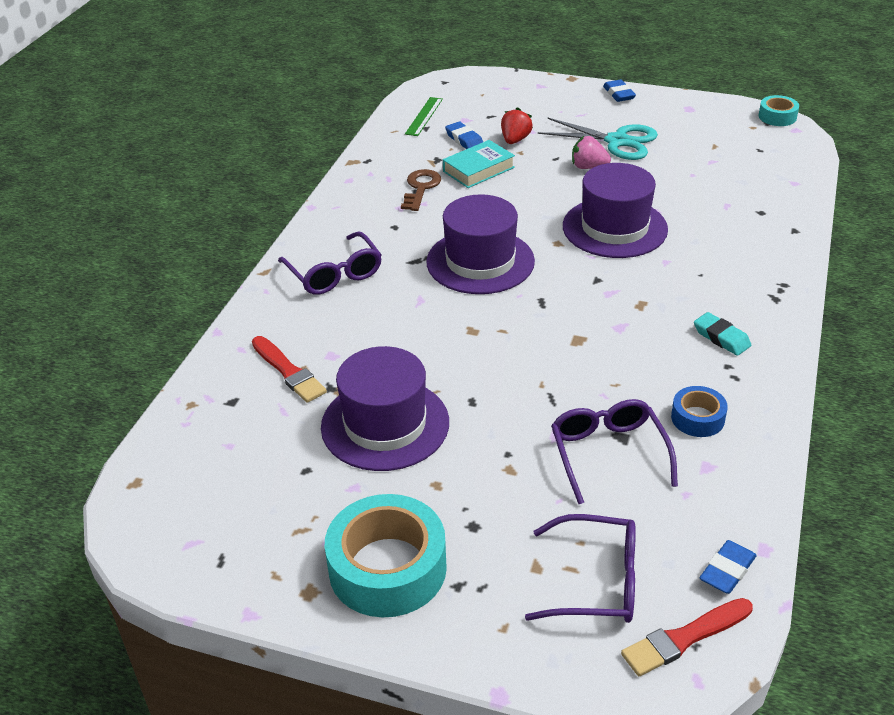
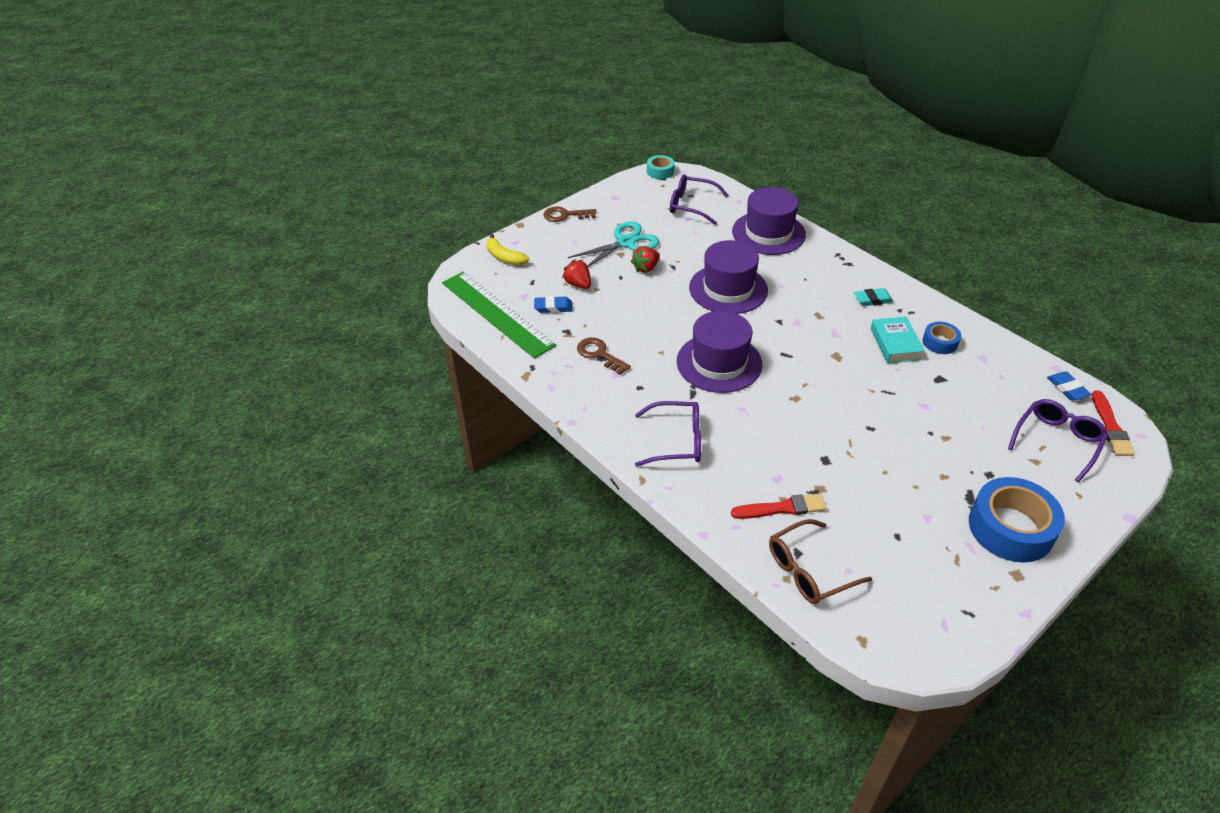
camera: 60 degrees left, 5 degrees up
purple hat [321,346,449,471] -> purple hat moved to [732,187,806,255]
turquoise tape [325,494,447,617] -> blue tape [969,477,1065,562]
green ruler [405,97,443,136] -> green ruler [442,272,556,359], size x2.20
turquoise book [443,140,515,188] -> turquoise book moved to [870,317,925,363]
purple glasses [551,399,678,504] -> purple glasses moved to [670,174,729,225]
pink strawberry [572,136,611,169] -> red strawberry [631,246,660,273]
blue eraser [603,79,636,102] -> brown key [543,207,597,222]
none -> yellow banana [486,234,529,265]
none -> brown glasses [769,519,872,604]

